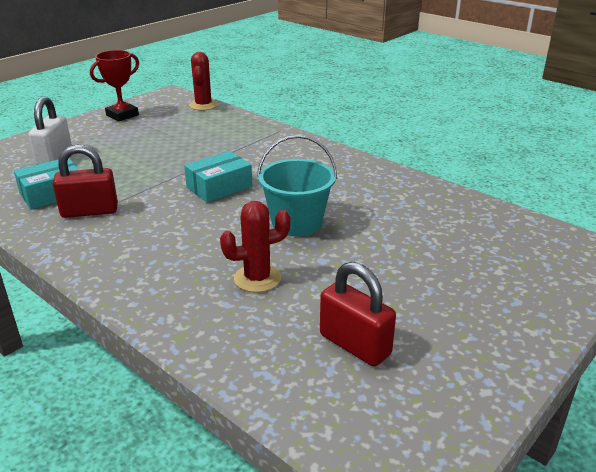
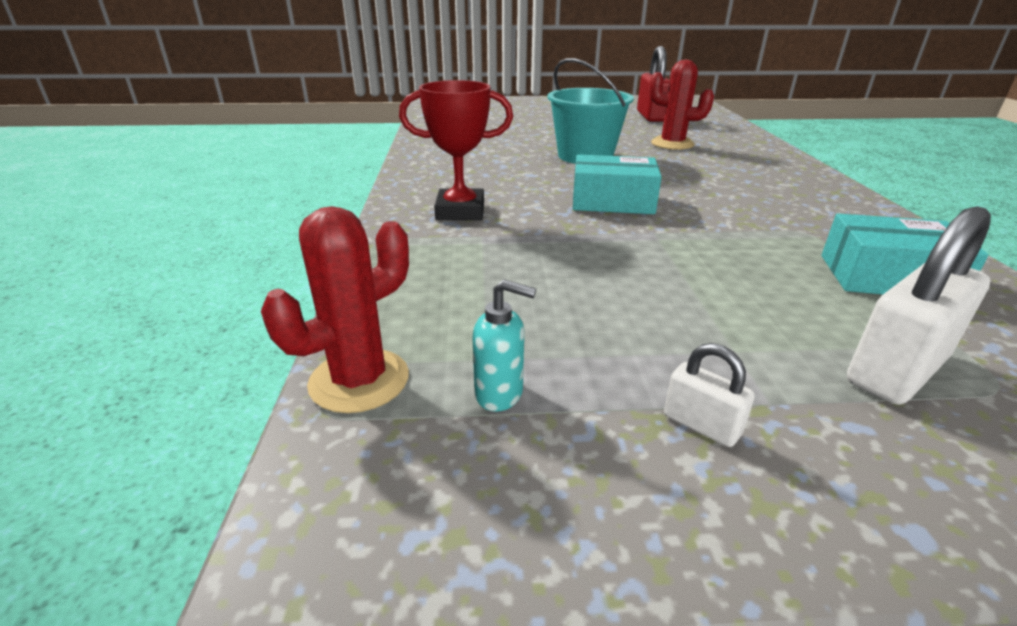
camera: 135 degrees left, 0 degrees up
red padlock [53,144,118,218] -> none
red trophy [90,50,139,121] -> red trophy moved to [399,80,513,220]
none -> turquoise soap dispenser [473,279,536,412]
none -> white padlock [664,343,755,447]

